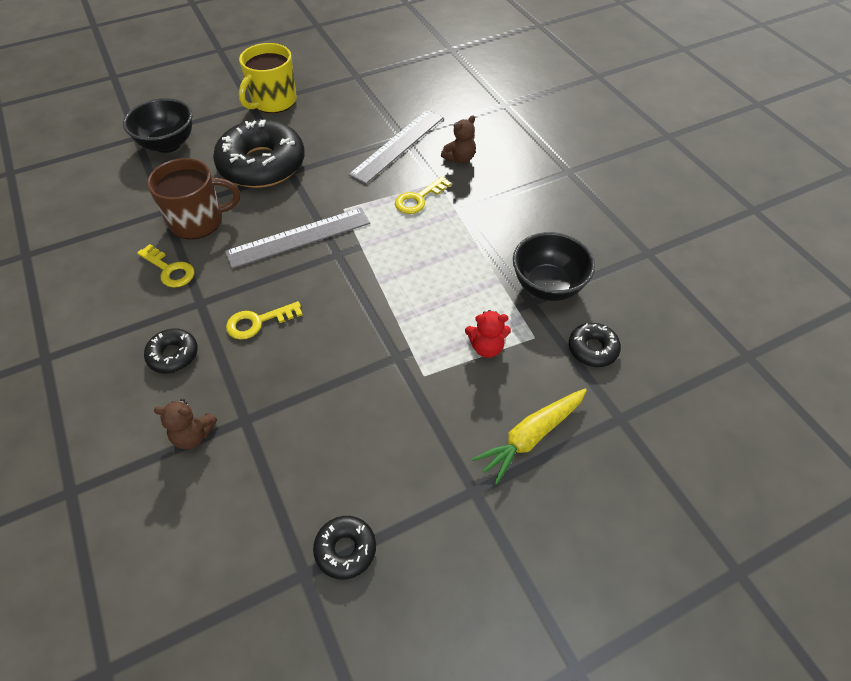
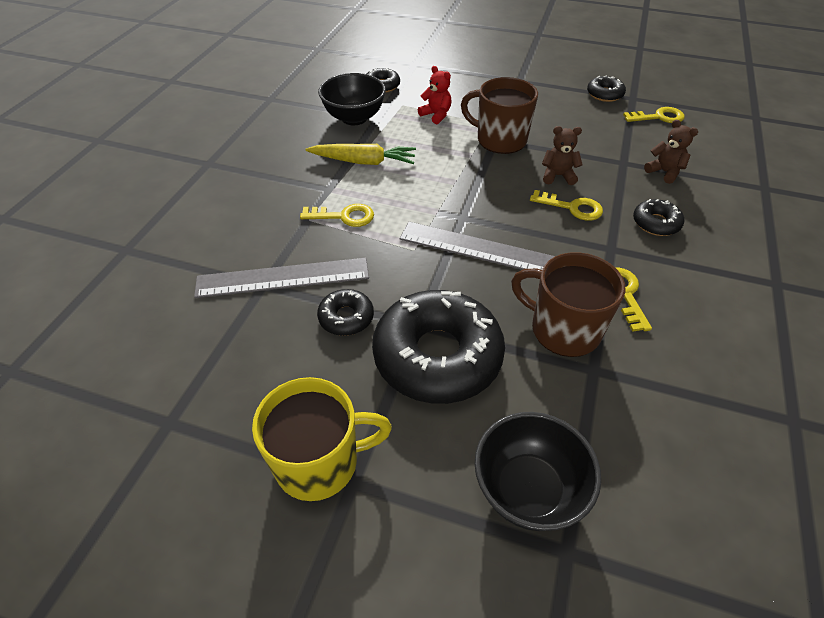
camera: 135 degrees left, 5 degrees down
brown teddy bear [441,115,476,163] -> brown teddy bear moved to [542,126,583,185]
yellow carrot [472,389,587,485] -> yellow carrot moved to [305,144,416,165]
none -> black donut [317,289,374,336]
none -> brown mug [461,77,538,154]
none -> yellow key [623,107,685,123]

